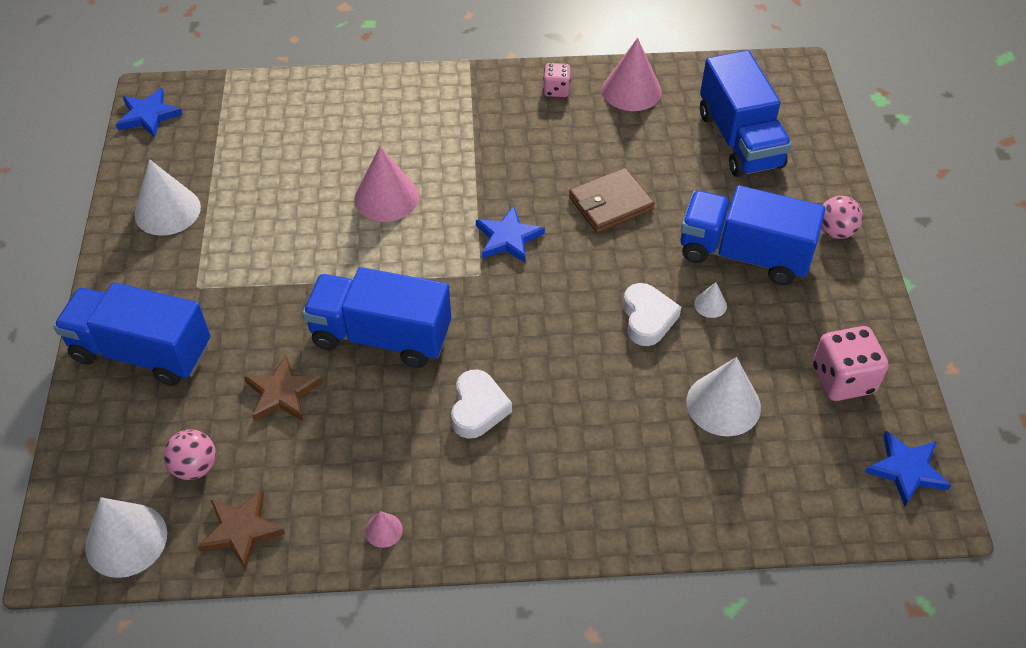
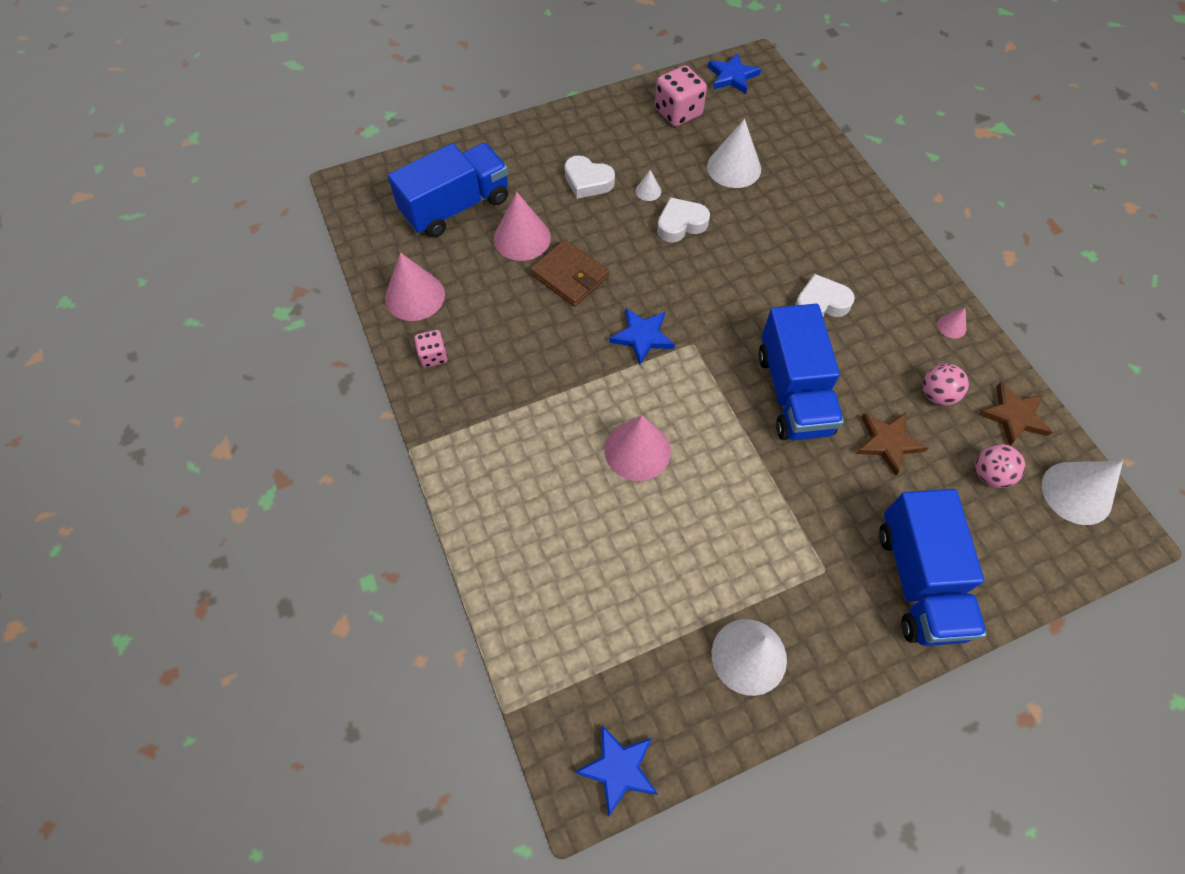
camera: 110 degrees left, 10 degrees up
blue truck [680,185,826,285] -> white heart [565,156,615,199]
pink ball [821,196,863,239] -> pink ball moved to [923,364,969,406]
none -> pink cone [494,192,551,261]

